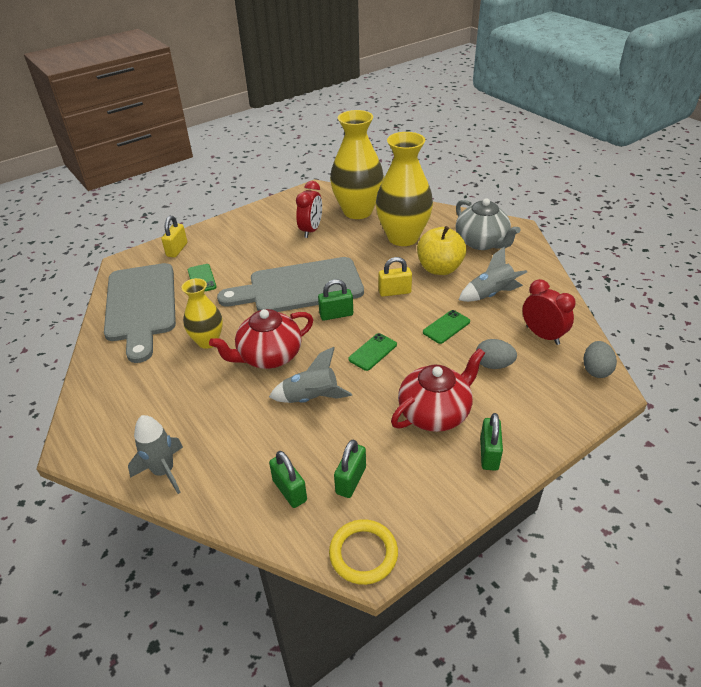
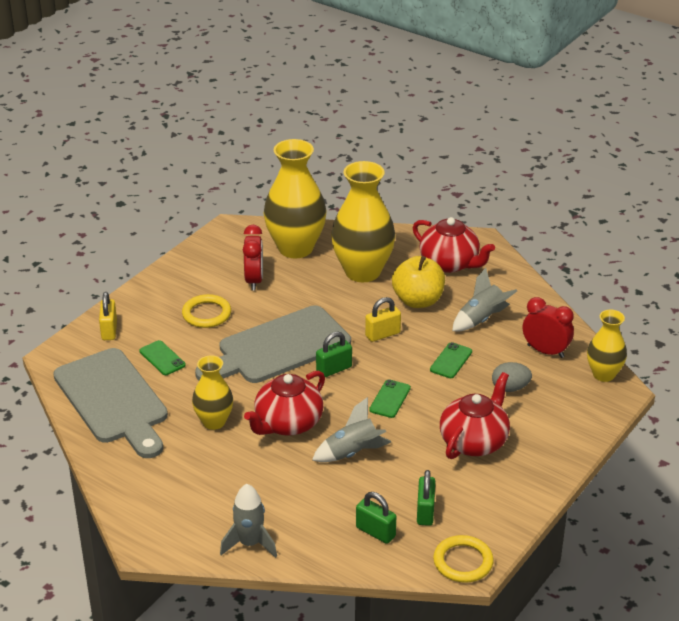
camera: 20 degrees left, 5 degrees down
grey teapot [456,198,520,250] -> red teapot [413,217,495,273]
green padlock [480,413,503,471] -> none
grey egg [583,341,617,378] -> yellow vase [587,310,627,382]
none -> yellow ring [182,294,231,328]

